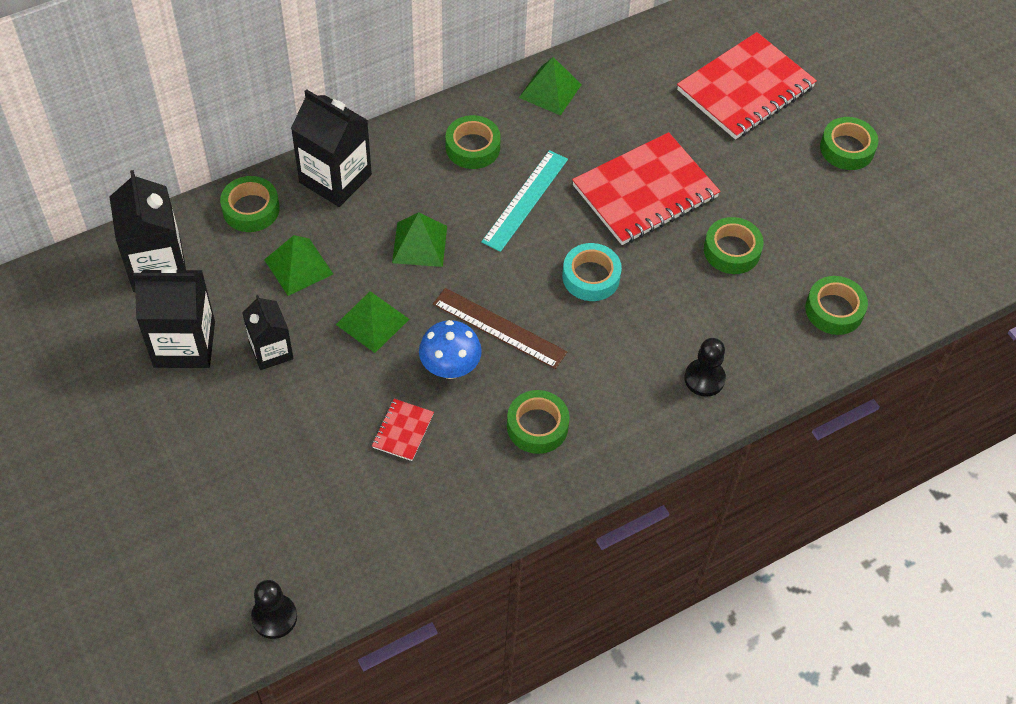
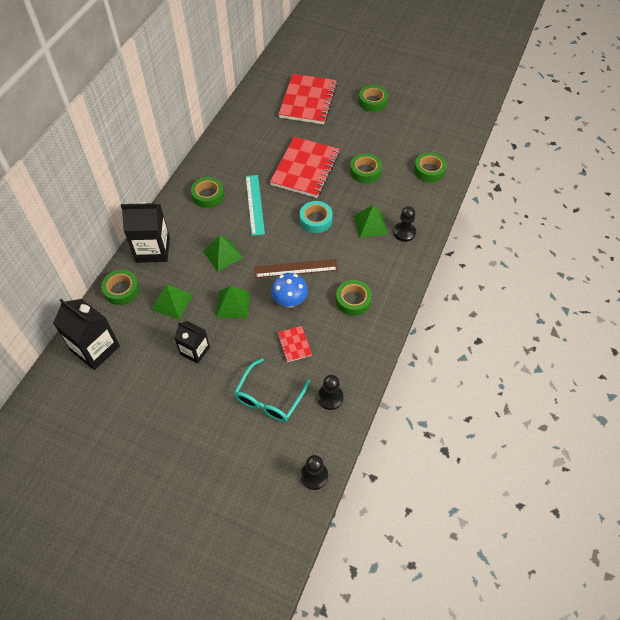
camera: 35 degrees left, 0 degrees up
black carton [133,267,215,368] -> none
green pyramid [519,57,582,116] -> green pyramid moved to [354,205,388,238]
none -> turquoise glasses [234,358,310,422]
none -> black pawn [317,375,344,410]

